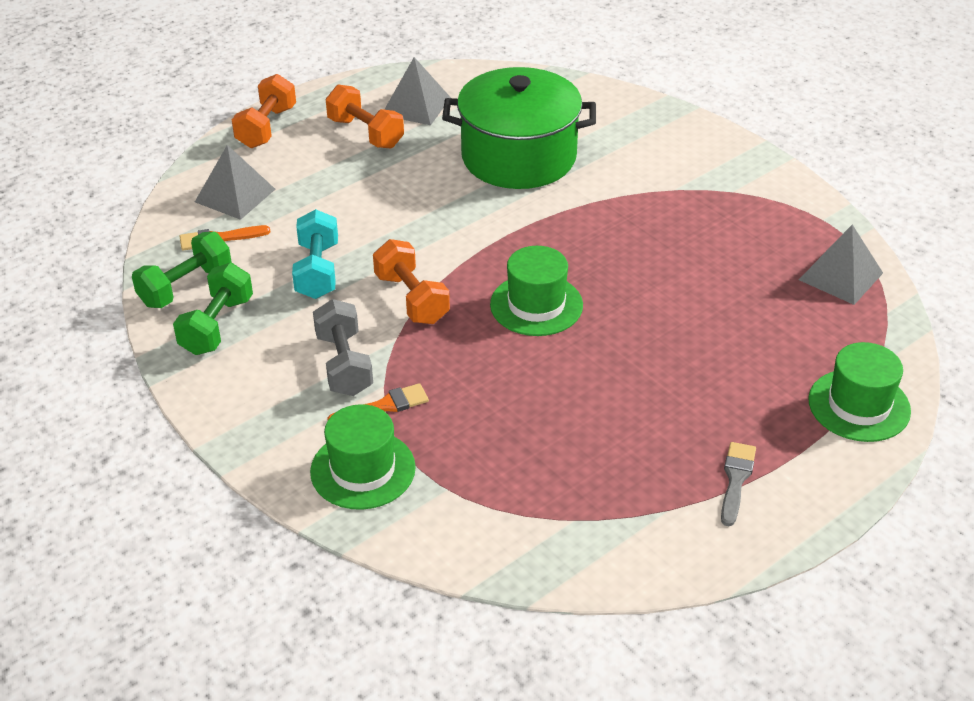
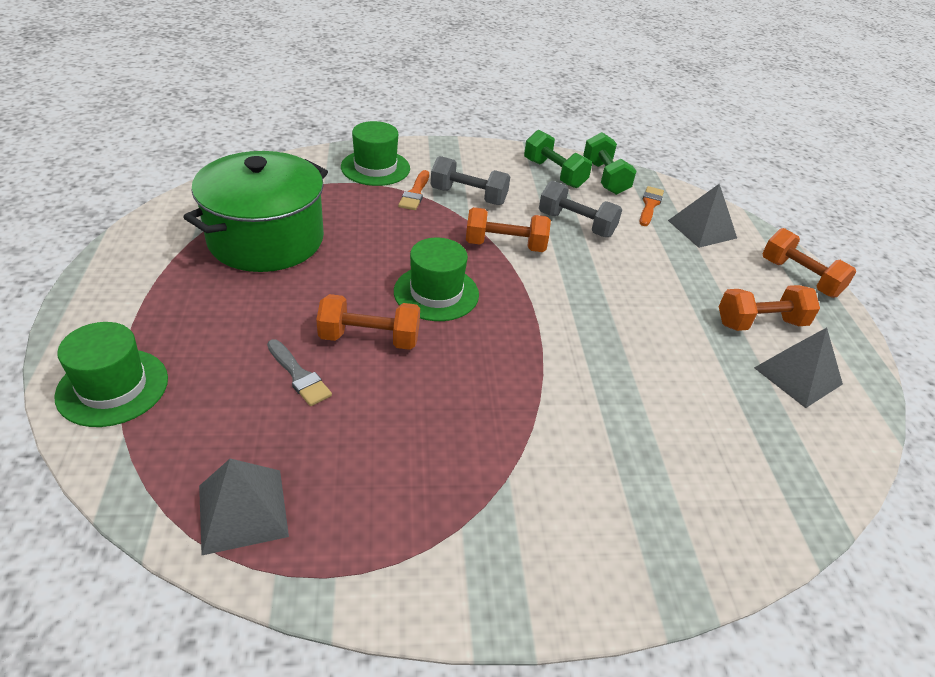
camera: 120 degrees right, 0 degrees up
turquoise dumbbell [292,209,338,299] -> grey dumbbell [539,181,622,237]
green pot [442,67,596,189] -> green pot moved to [183,151,328,272]
grey brush [721,442,756,526] -> grey brush moved to [267,339,332,406]
none -> orange dumbbell [316,294,420,350]

